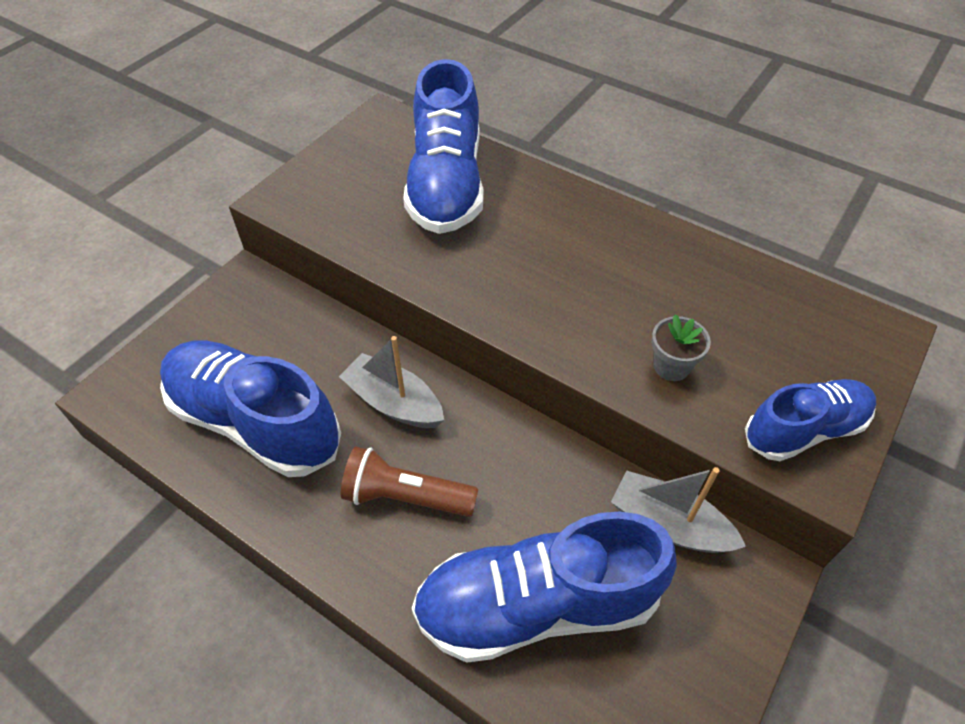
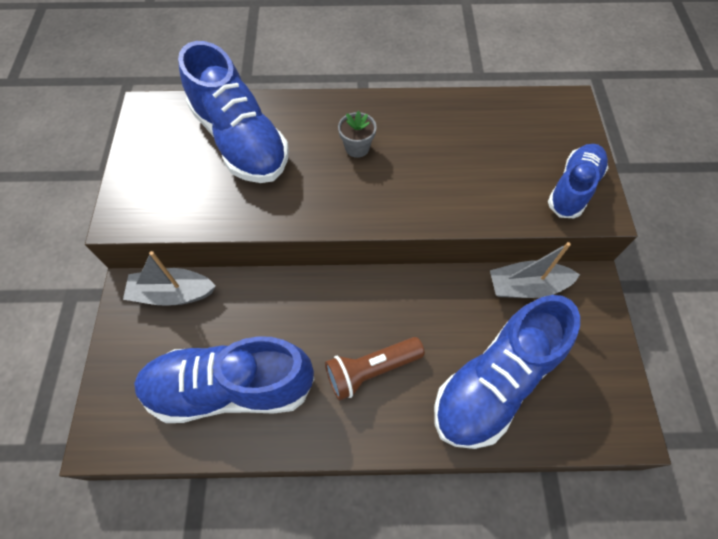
camera: 35 degrees left, 10 degrees up
grey boat [339,336,444,428] -> grey boat moved to [123,251,216,306]
grey flower pot [651,314,711,381] -> grey flower pot moved to [338,111,377,158]

